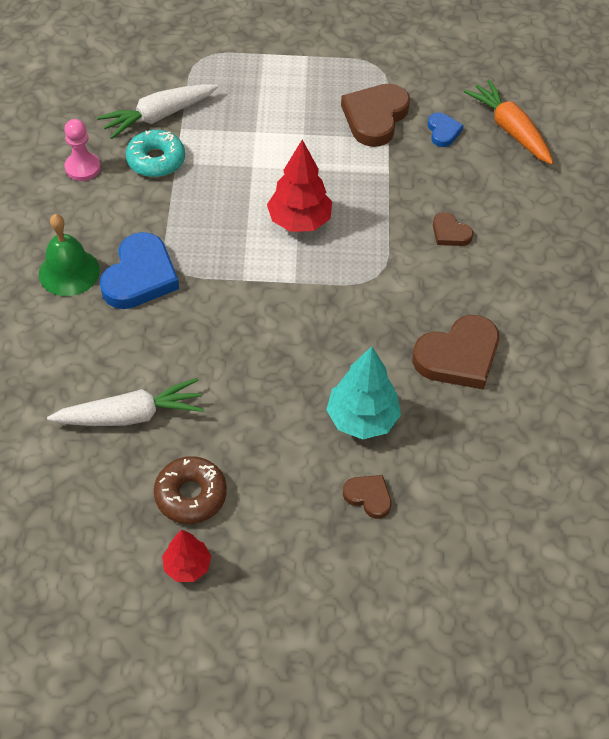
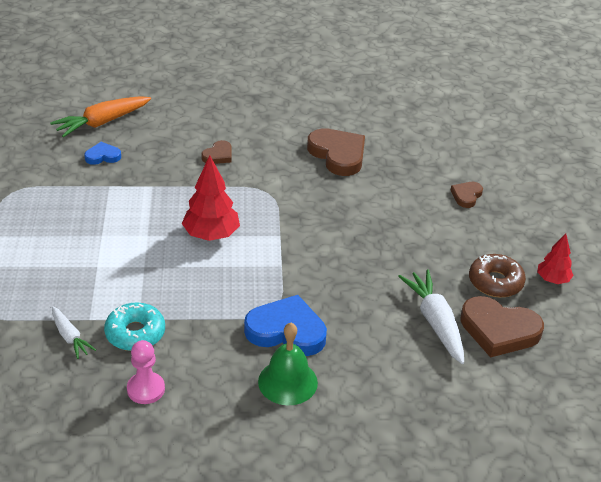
camera: 95 degrees left, 15 degrees down
white carrot [97,84,218,139] -> white carrot [52,307,96,359], size x0.58
turquoise tree [326,346,401,439] -> none
brown heart [341,84,410,147] -> brown heart moved to [460,296,544,358]

